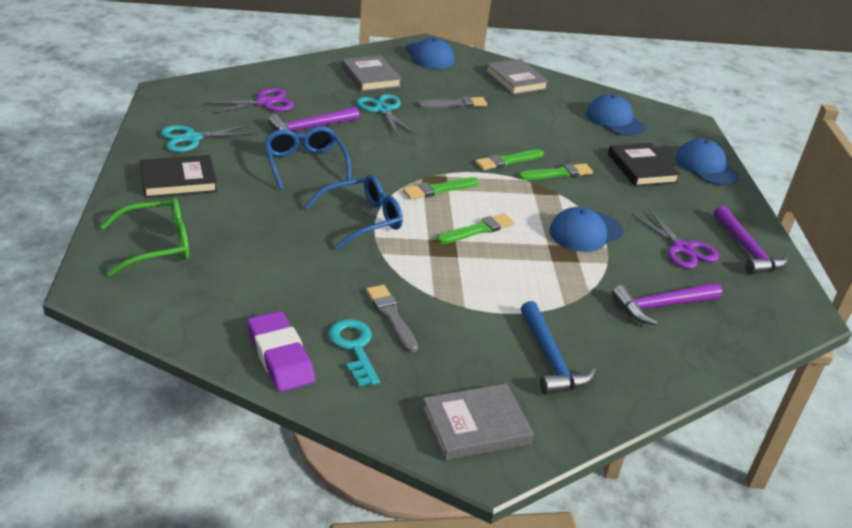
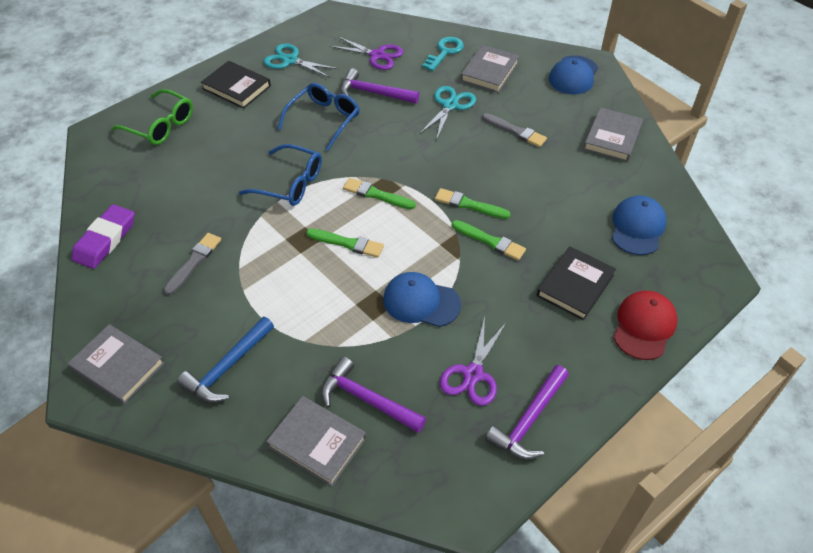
camera: 55 degrees right, 15 degrees up
turquoise key [328,319,380,387] -> turquoise key moved to [422,37,464,71]
blue cap [675,138,739,185] -> red cap [613,291,678,360]
none -> grey book [266,396,366,486]

